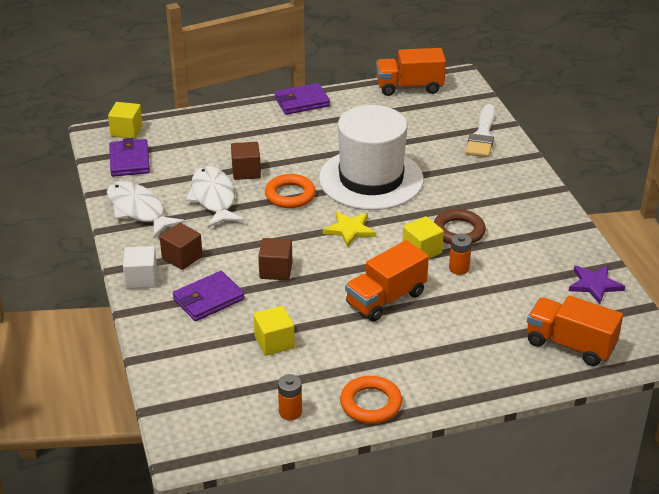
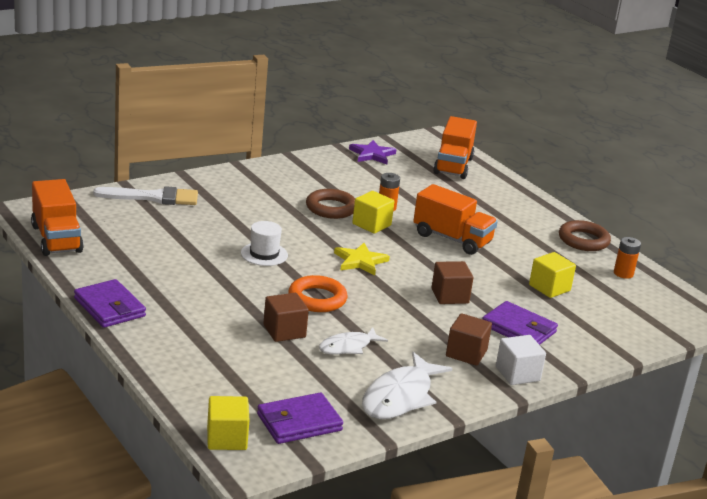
camera: 110 degrees left, 10 degrees down
white fish [186,166,244,228] -> white fish [319,327,388,354], size x0.61
white hat [319,105,424,210] -> white hat [241,221,288,266], size x0.40
orange ring [340,376,402,424] -> brown ring [559,220,611,251]

